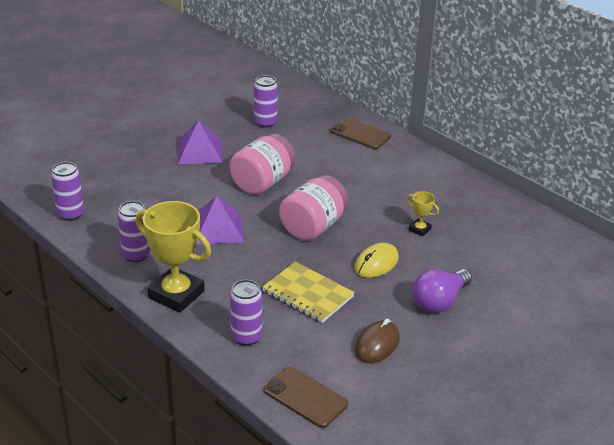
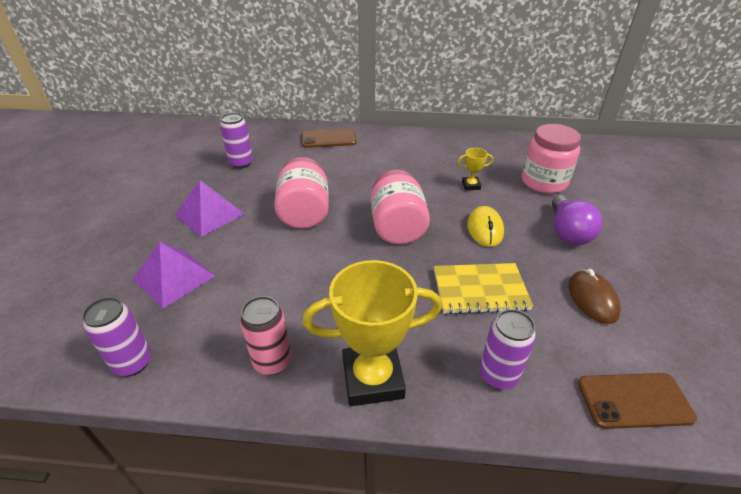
camera: 40 degrees left, 5 degrees up
purple can [118,201,150,262] -> pink can [240,296,291,375]
purple pyramid [197,196,244,245] -> purple pyramid moved to [133,241,215,309]
none -> pink jar [522,124,581,194]

